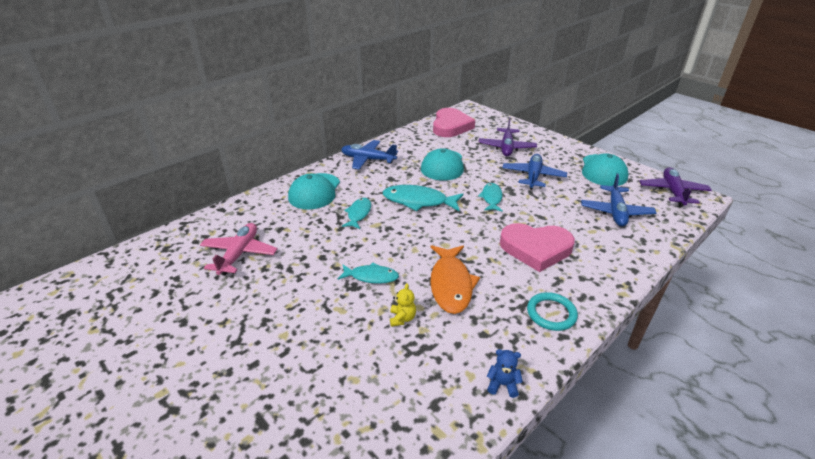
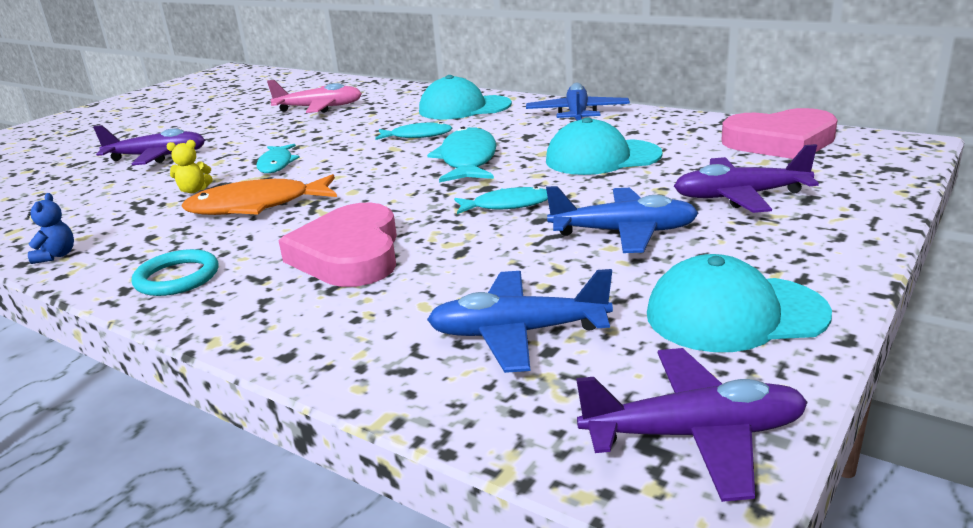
camera: 80 degrees right, 10 degrees down
none -> purple plane [93,125,205,165]

